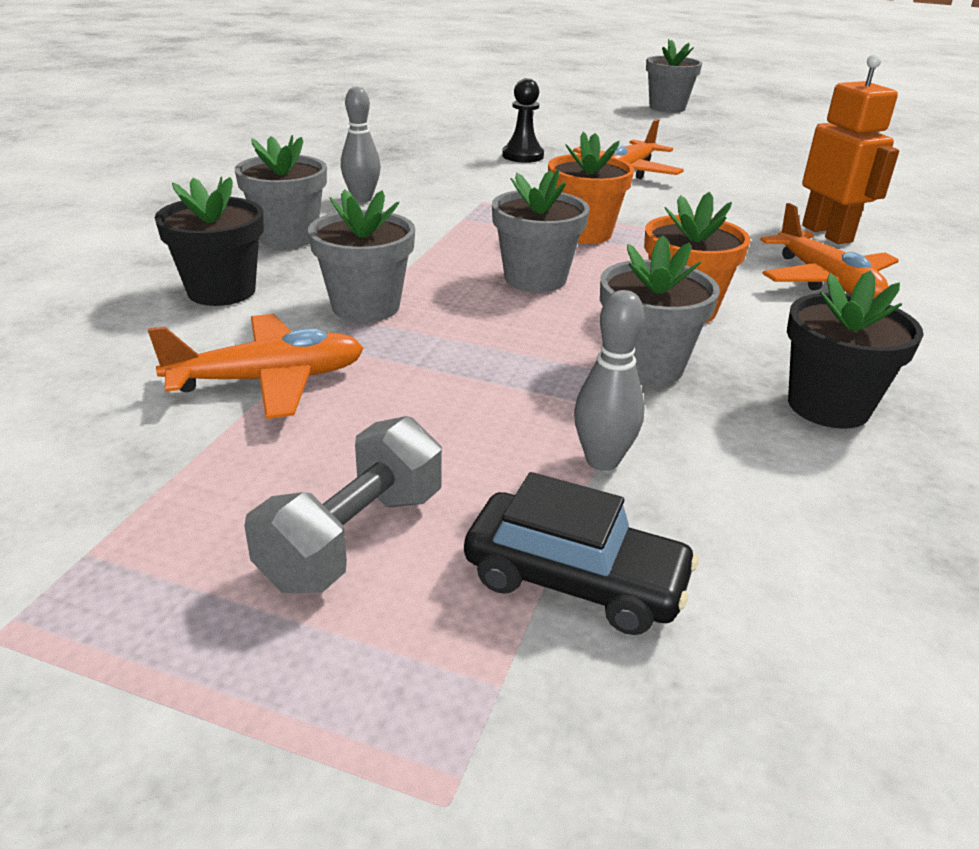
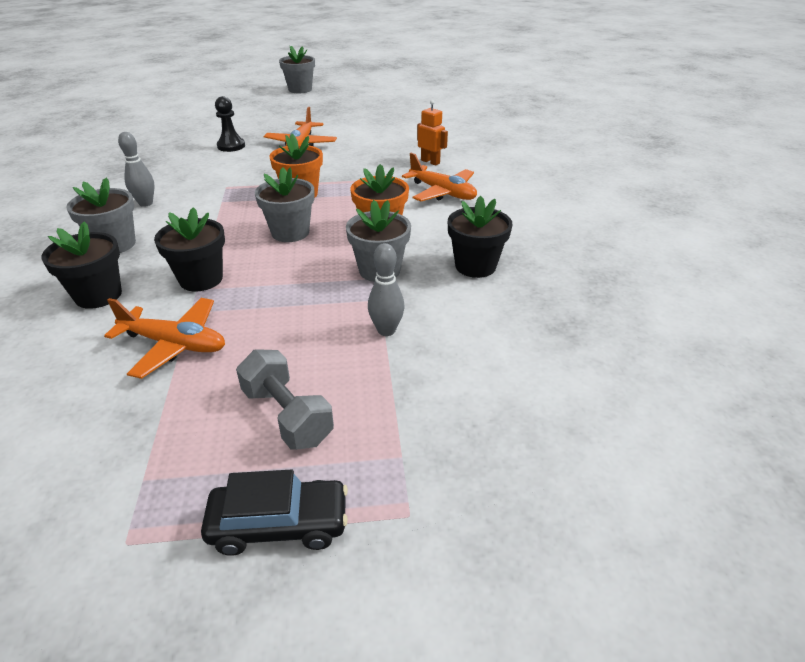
camera: 25 degrees left, 5 degrees up
orange plane [148,314,364,419] -> orange plane turned 60 degrees clockwise [104,298,225,379]
grey dumbbell [244,416,442,593] -> grey dumbbell turned 45 degrees counterclockwise [236,349,334,450]
grey flower pot [308,189,415,322] -> black flower pot [154,207,225,291]
black car [464,472,699,635] -> black car moved to [201,470,348,556]
orange robot [802,54,899,244] -> orange robot [417,100,448,166], size x0.64

